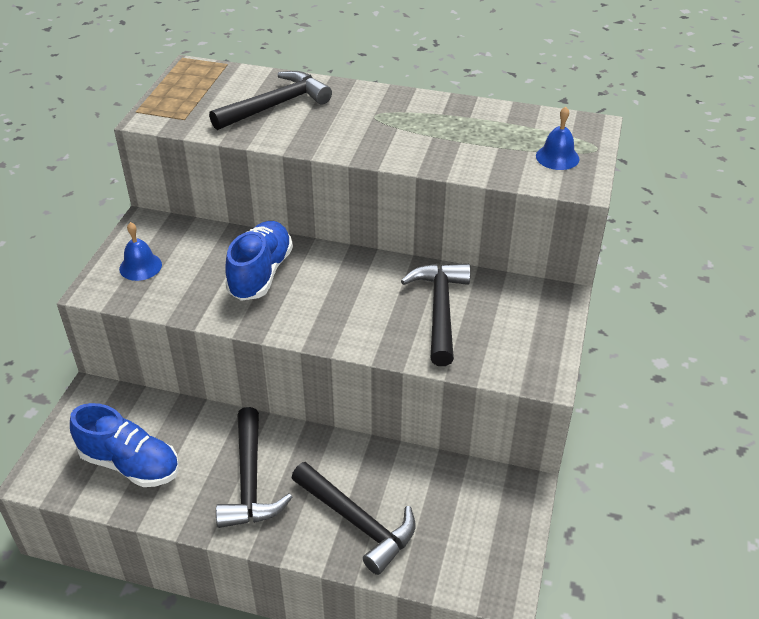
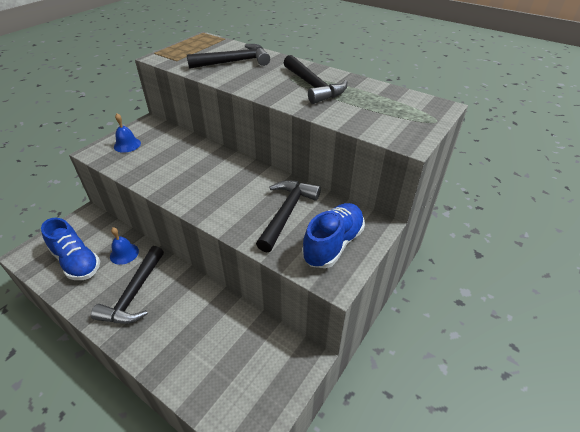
camera: 20 degrees right, 0 degrees up
blue shoe [225,221,293,301] -> blue shoe moved to [302,203,365,268]
black hammer [292,462,415,575] -> black hammer moved to [284,55,347,104]
blue bell [536,107,580,170] -> blue bell moved to [110,227,139,265]

